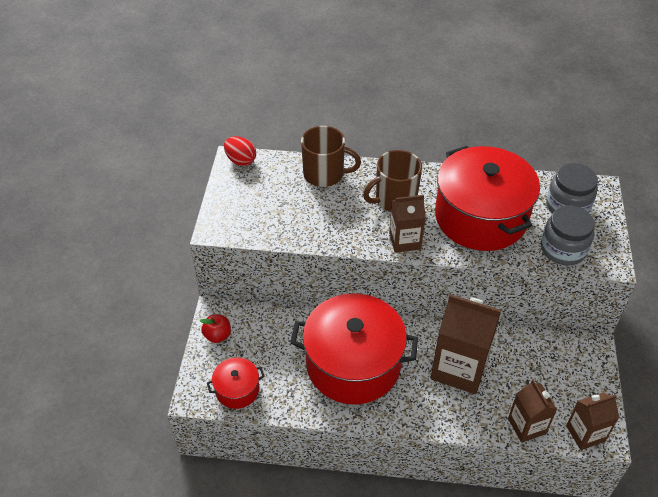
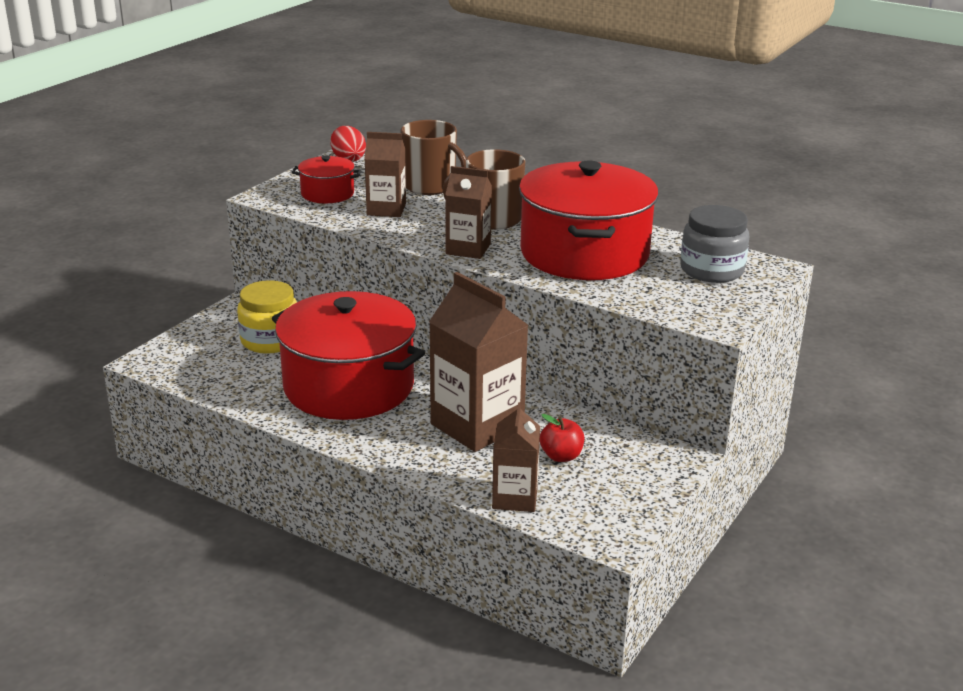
camera: 25 degrees right, 20 degrees down
red apple [200,315,231,343] -> red apple moved to [540,414,584,462]
red pot [207,357,265,409] -> red pot moved to [291,156,361,203]
grey jar [541,205,595,265] -> none
brown carton [566,392,620,450] -> brown carton moved to [364,132,406,217]
none -> yellow jar [237,280,297,354]

